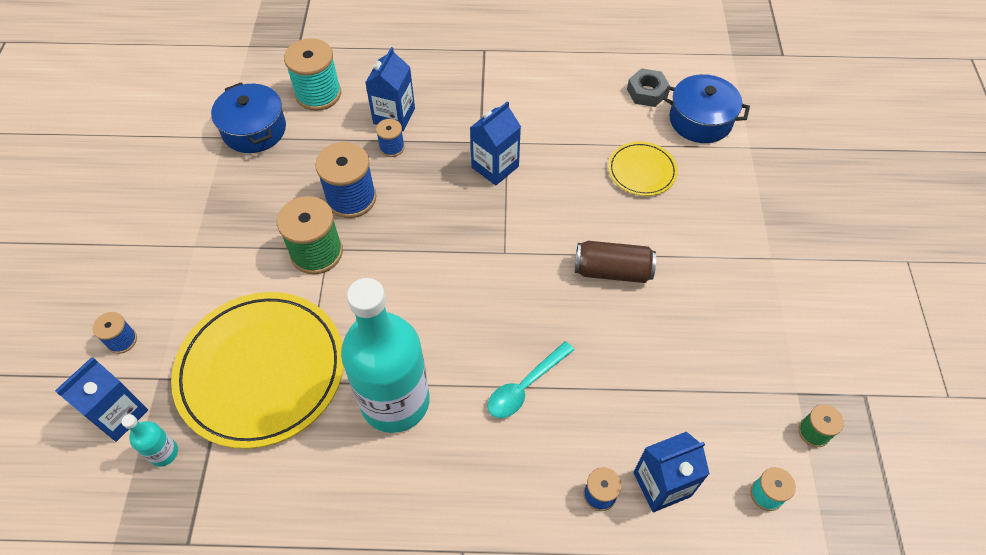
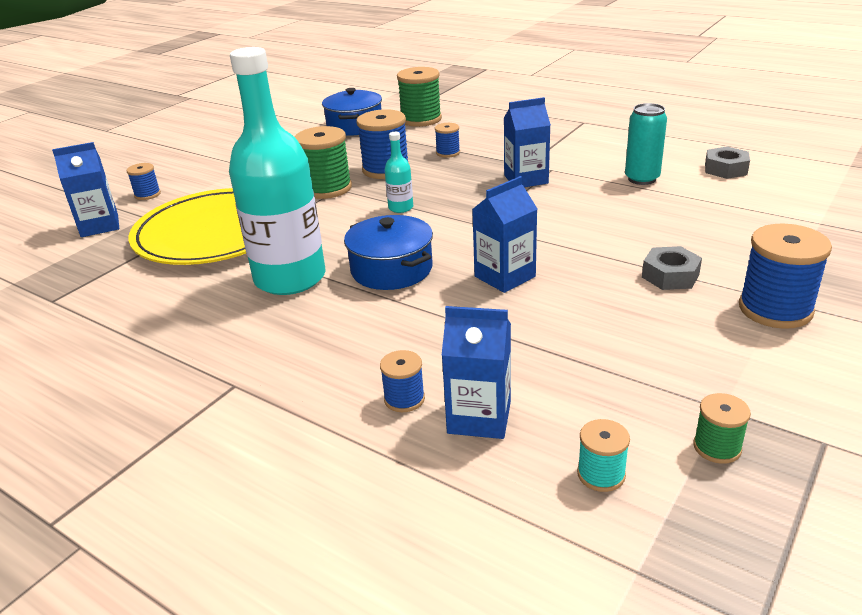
camera: 35 degrees right, 25 degrees down
turquoise bottle [122,414,178,467] -> turquoise bottle moved to [384,132,413,213]
turquoise spool [284,38,341,111] -> green spool [397,67,442,127]
blue carton [365,47,415,131] -> blue carton moved to [472,176,537,293]
turquoise spoon [487,341,574,418] -> none
brown can [575,241,656,283] -> none
yellow plate [608,141,678,196] -> none
blue pot [663,74,750,143] -> blue pot moved to [344,215,433,290]
none -> turquoise can [625,103,667,185]
none -> grey nut [642,246,702,290]
none -> blue spool [739,224,832,329]

